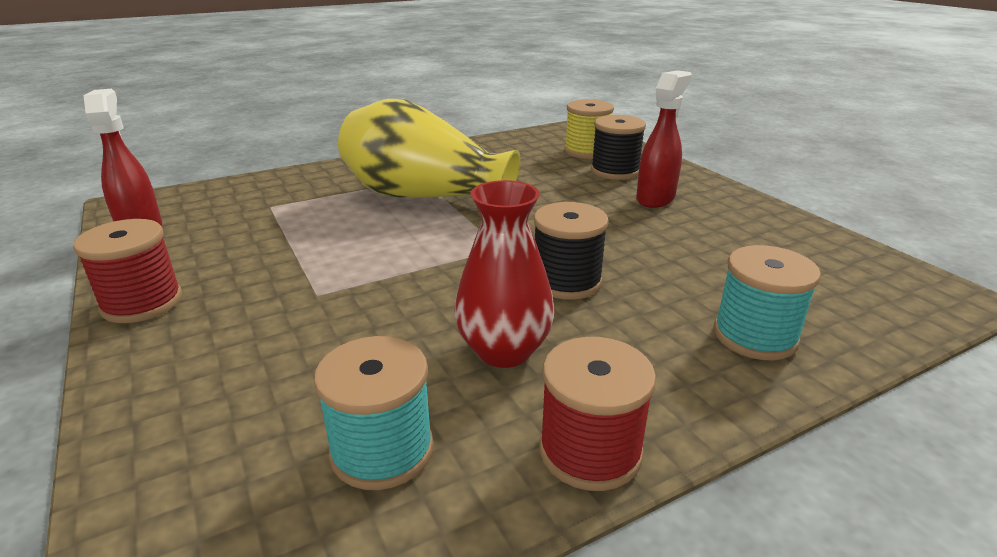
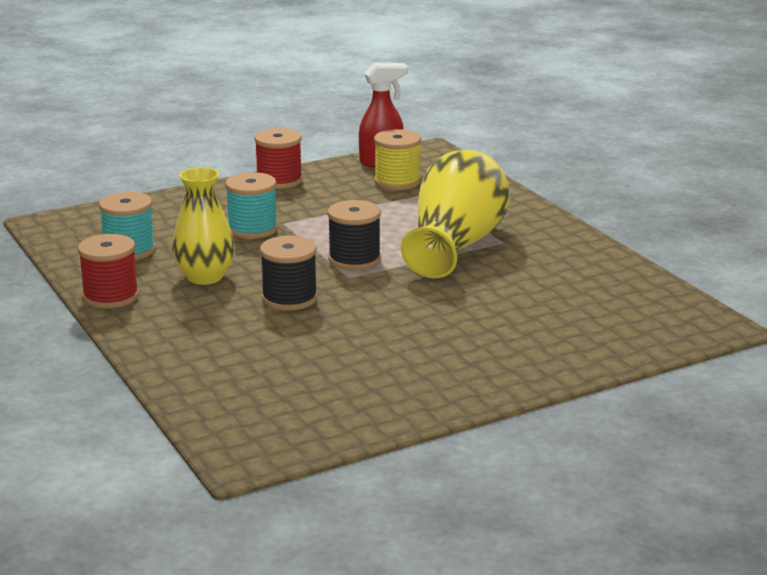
camera: 90 degrees right, 5 degrees down
red vase [455,180,555,368] -> yellow vase [172,167,235,285]
yellow spool [564,99,614,159] -> yellow spool moved to [374,129,421,190]
black spool [591,115,646,180] -> black spool moved to [328,200,381,270]
red spray bottle [636,70,692,208] -> none
turquoise spool [714,245,821,360] -> turquoise spool moved to [225,172,278,239]

